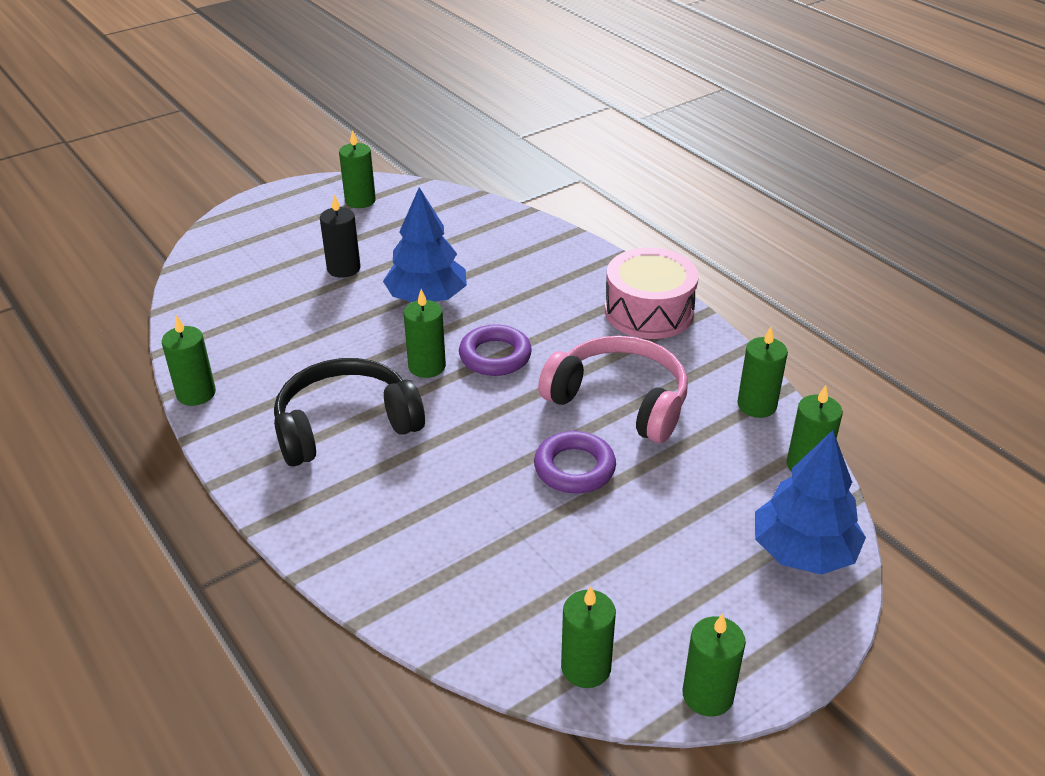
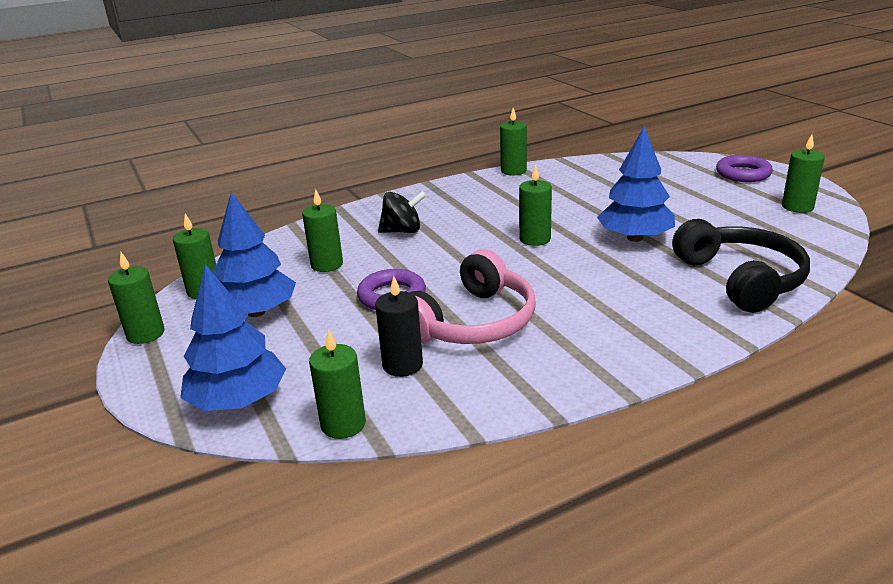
camera: 100 degrees right, 10 degrees down
black headphones [274,358,425,466] -> black headphones moved to [672,219,810,313]
black candle [320,195,361,278] -> black candle moved to [375,276,423,377]
purple ring [459,324,532,376] -> purple ring moved to [716,155,773,182]
pink drum [605,248,699,339] -> none
green candle [737,327,788,418] -> green candle moved to [302,189,343,272]
none -> blue tree [213,192,296,317]
none -> black spinning top [378,191,426,233]

